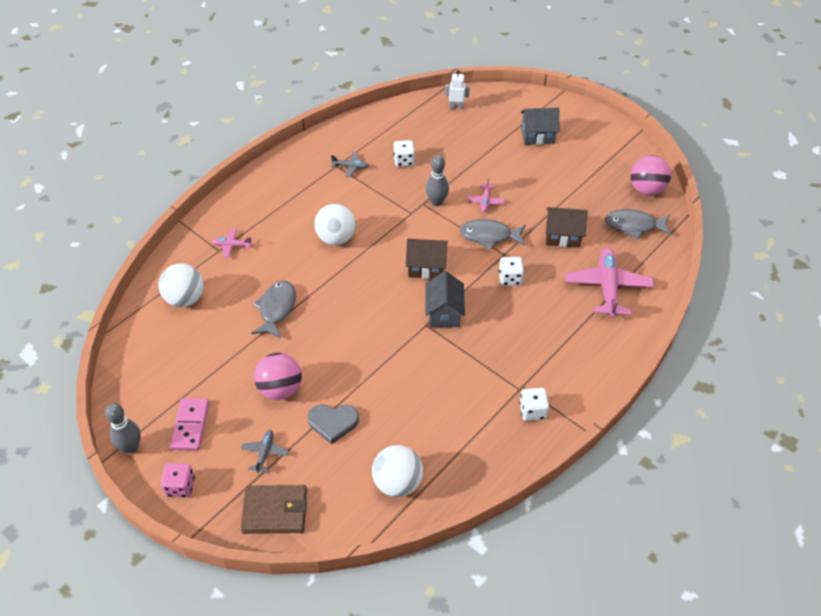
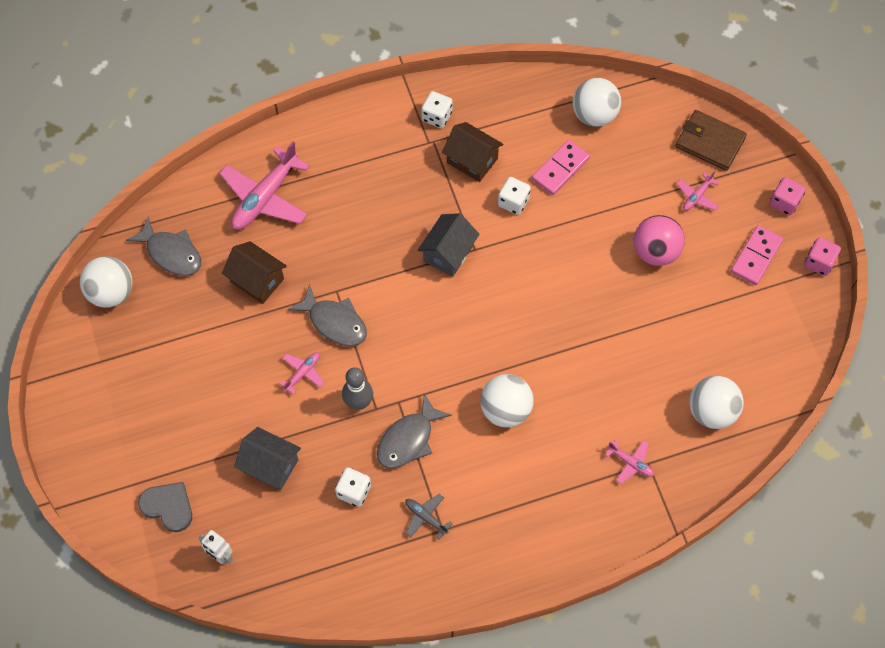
camera: 150 degrees left, 15 degrees up
grey bowling pin [105,403,141,453] -> pink dice [804,237,841,276]
grey plane [241,430,289,473] -> pink plane [676,171,720,211]
grey fish [251,281,296,338] -> grey fish moved to [377,393,452,468]
grey heart [307,404,359,444] -> grey heart moved to [138,482,192,532]
brown house [406,239,448,279] -> brown house moved to [442,122,504,182]
white dice [499,257,524,286] -> white dice moved to [498,177,531,215]
grey house [520,108,560,145] -> grey house moved to [234,427,301,491]
pink ball [630,155,671,195] -> white ball [80,256,133,308]
none -> pink domino [532,140,590,195]

